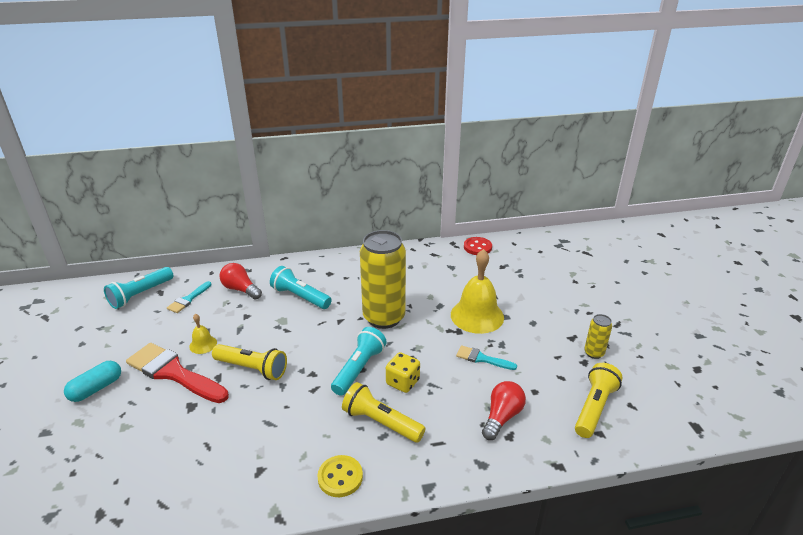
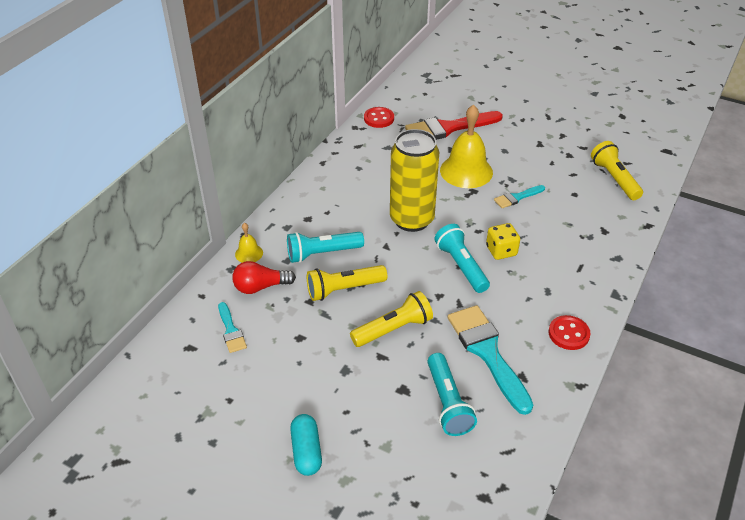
camera: 50 degrees left, 10 degrees up
turquoise flashlight [104,267,174,309] -> turquoise flashlight moved to [427,353,477,436]
red brush [126,343,229,403] -> red brush moved to [405,111,503,140]
yellow bell [189,314,217,354] -> yellow bell moved to [235,223,263,263]
yellow button [318,455,363,497] -> red button [548,315,591,350]
yellow flashlight [342,382,426,443] -> yellow flashlight moved to [307,265,387,301]
red light bulb [482,381,526,440] -> none
yellow can [584,314,612,359] -> none
none -> turquoise brush [448,305,533,415]

